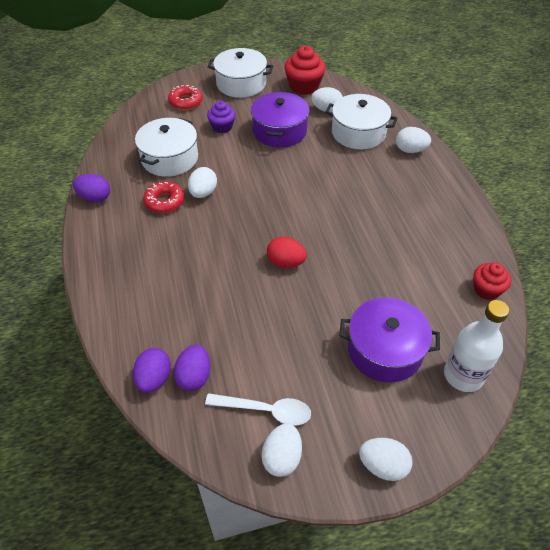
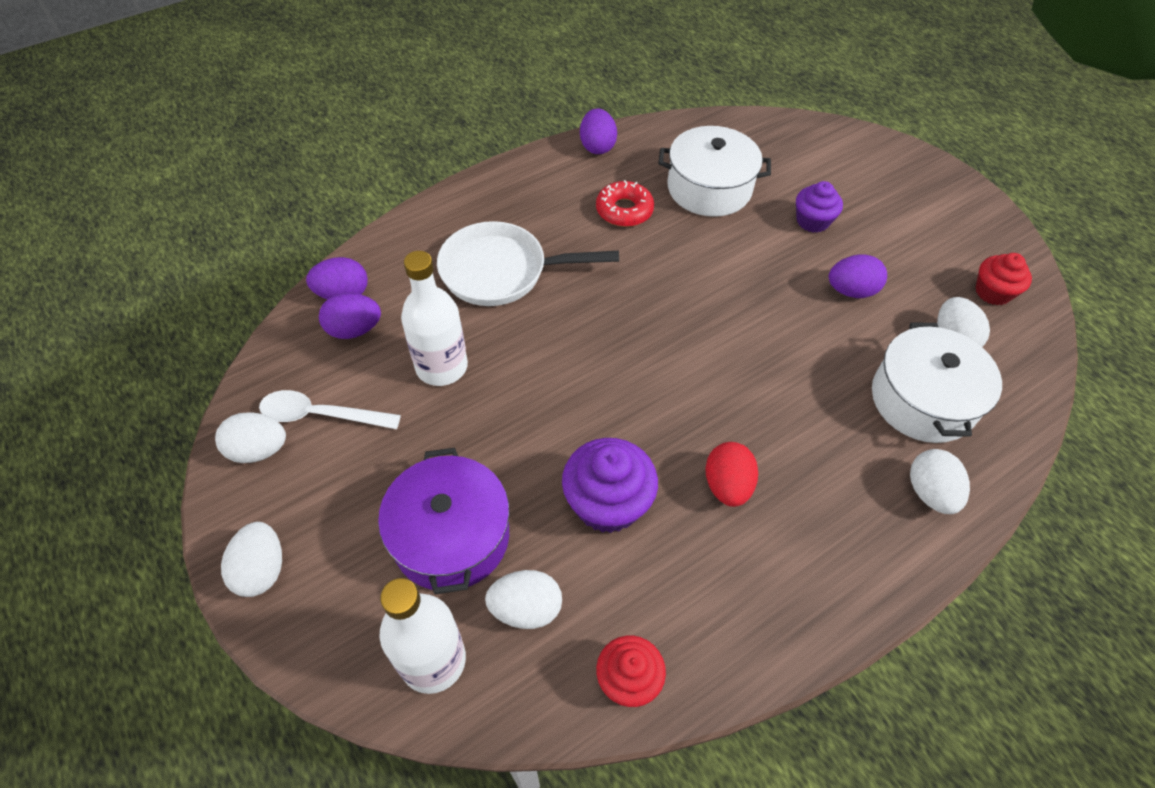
camera: 70 degrees right, 5 degrees up
red donut [168,85,203,110] -> none
white egg [188,167,217,198] -> white egg moved to [485,570,562,629]
white spoon [205,393,311,426] -> white spoon turned 105 degrees clockwise [259,390,401,429]
white pot [207,48,273,98] -> none
purple pot [251,92,310,148] -> purple egg [829,255,887,298]
red egg [267,237,307,268] -> red egg moved to [705,442,758,507]
red cupcake [284,46,326,95] -> red cupcake [975,253,1032,306], size x0.64
none -> white bottle [401,251,468,386]
none -> white pan [437,221,619,306]
none -> purple cupcake [562,438,658,533]

